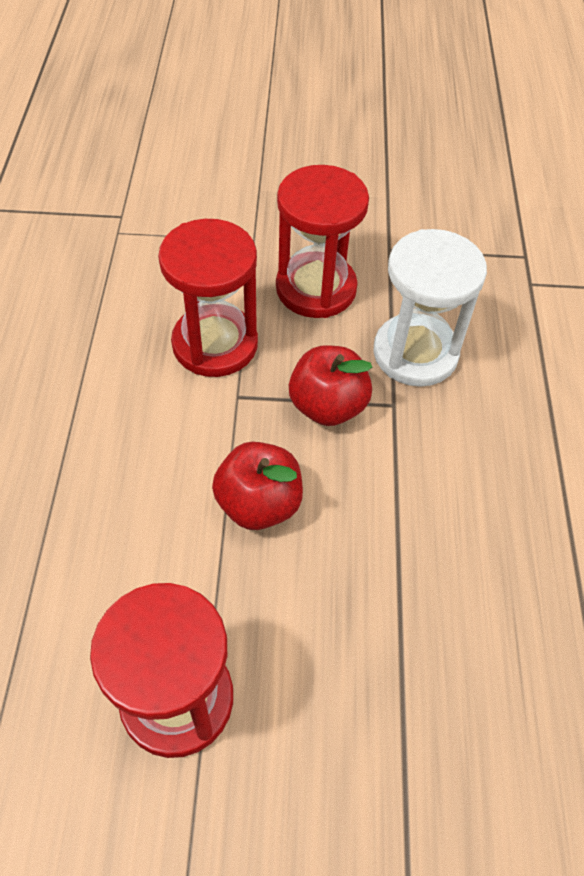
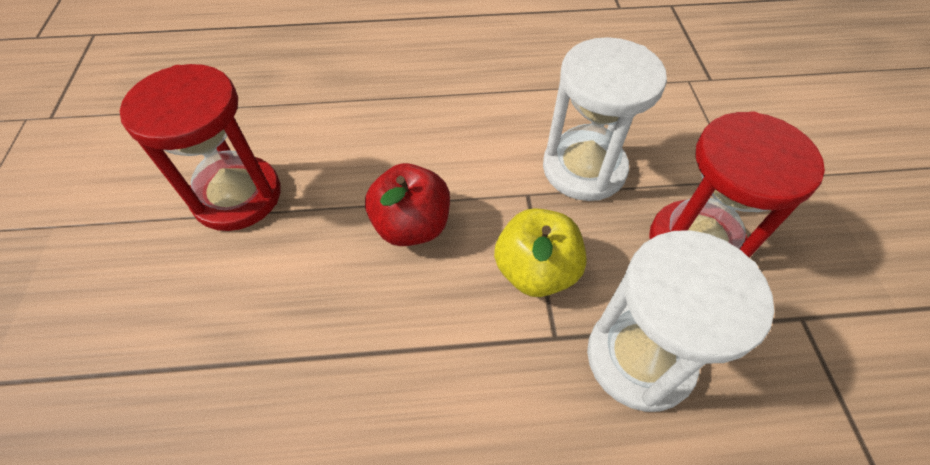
camera: 85 degrees right, 0 degrees up
red hourglass [158,219,258,377] -> white hourglass [543,37,667,201]
red apple [289,345,372,426] -> yellow apple [494,208,587,297]

